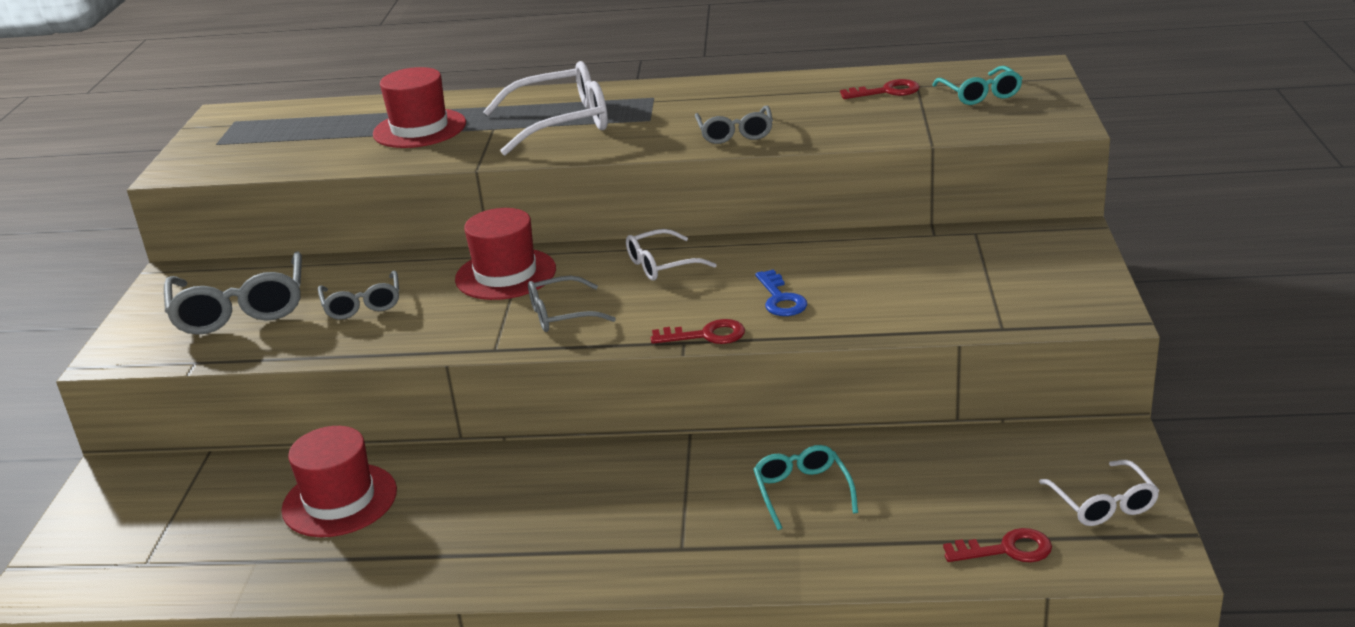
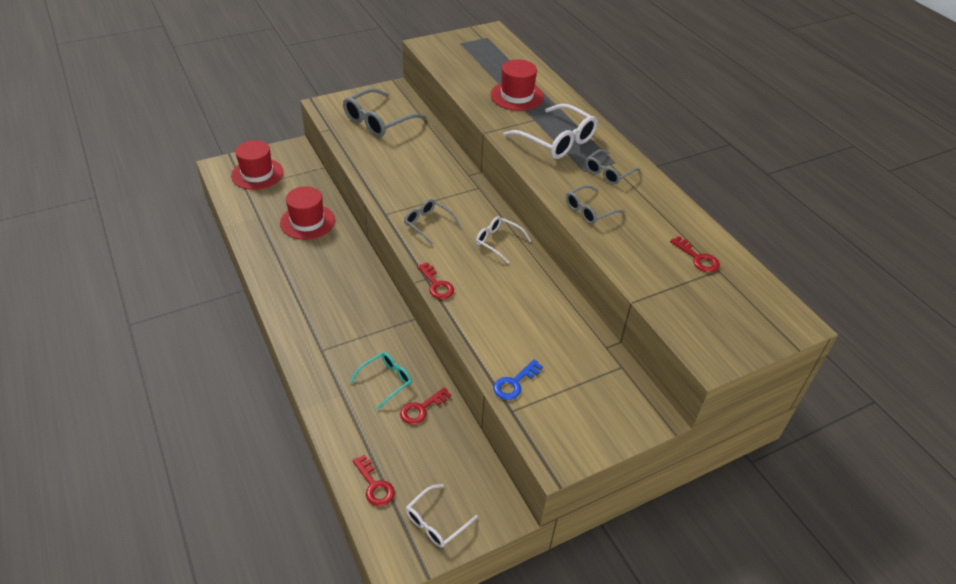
camera: 55 degrees right, 15 degrees up
grey glasses [318,270,399,320] -> grey glasses moved to [585,149,641,185]
red hat [455,208,556,300] -> red hat moved to [231,140,283,190]
blue key [755,269,807,316] -> blue key moved to [493,359,543,400]
turquoise glasses [933,66,1023,105] -> none
none -> red key [400,387,451,425]

